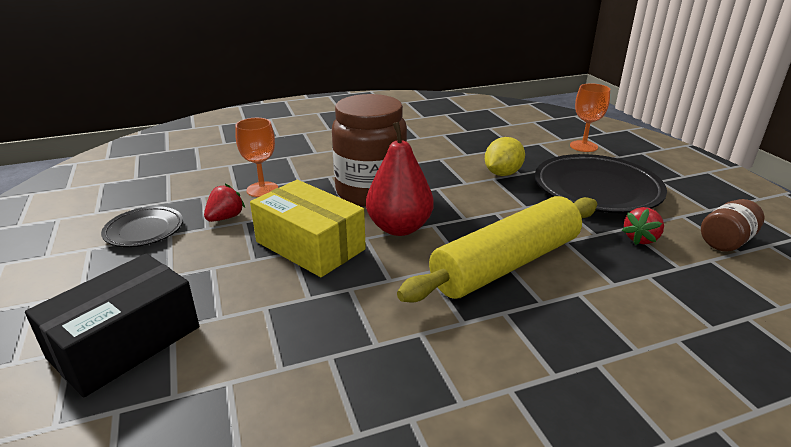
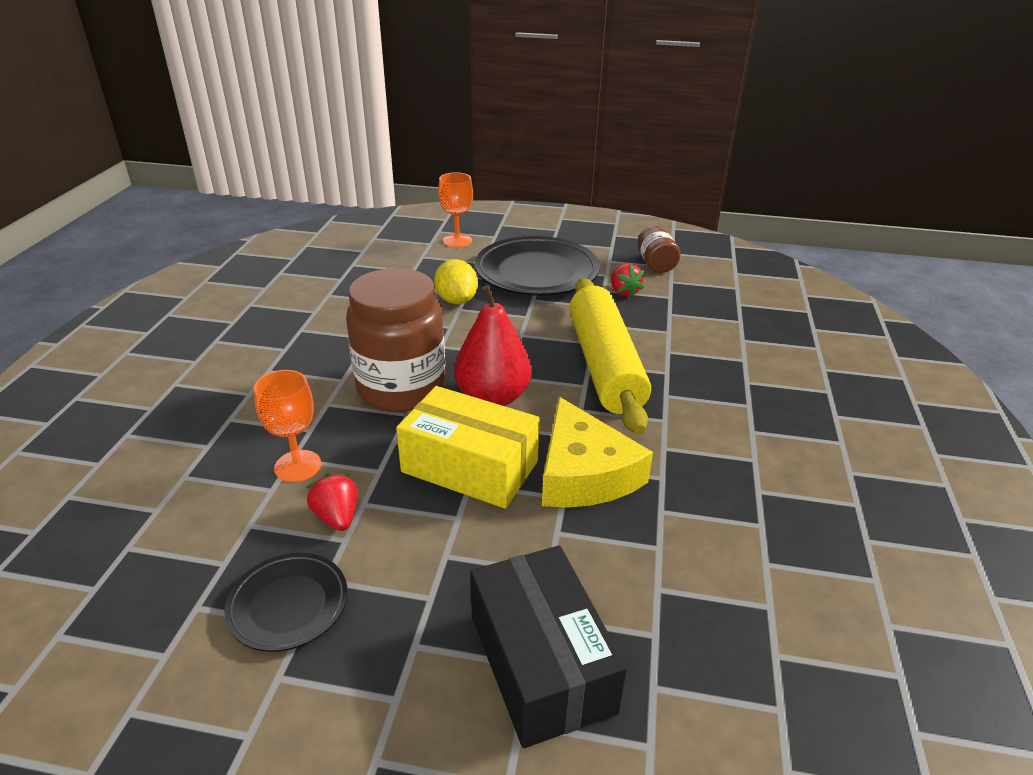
camera: 60 degrees left, 5 degrees up
yellow box [250,180,366,277] -> yellow box turned 45 degrees clockwise [396,386,540,509]
none -> yellow cheese [542,397,653,508]

